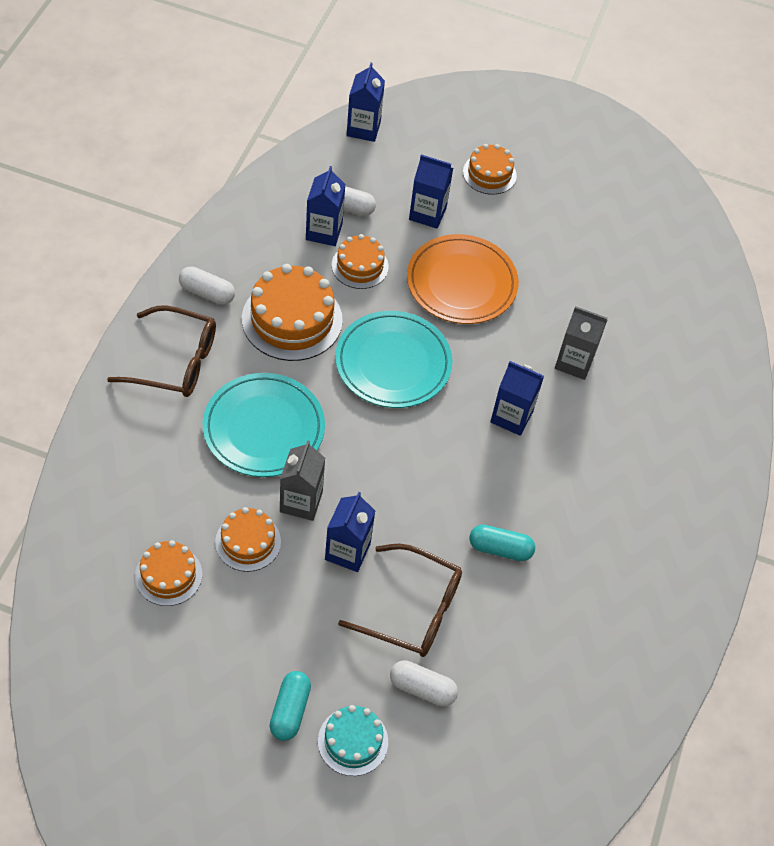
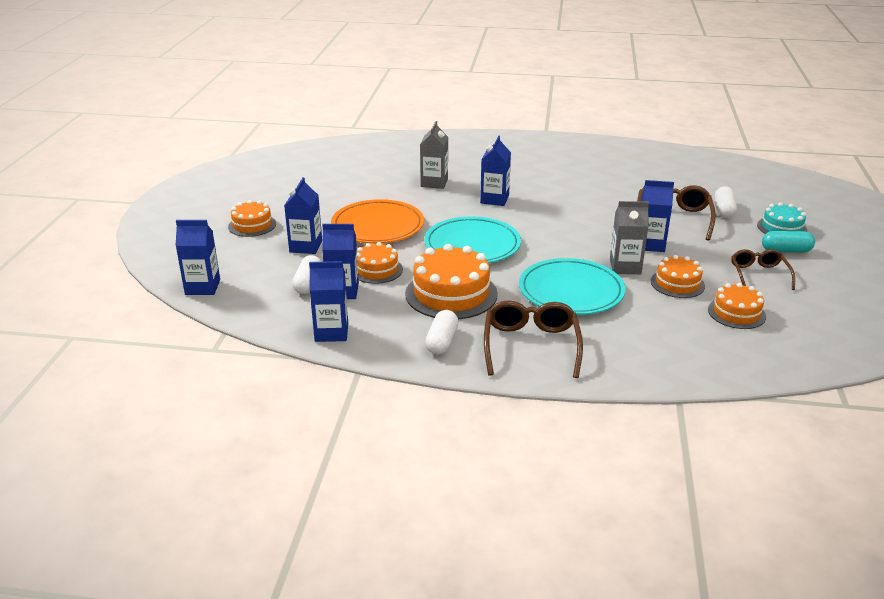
camera: 95 degrees left, 25 degrees down
turquoise capsule [469,525,535,561] -> none
none -> blue carton [309,261,348,342]
none -> brown glasses [731,249,795,290]

